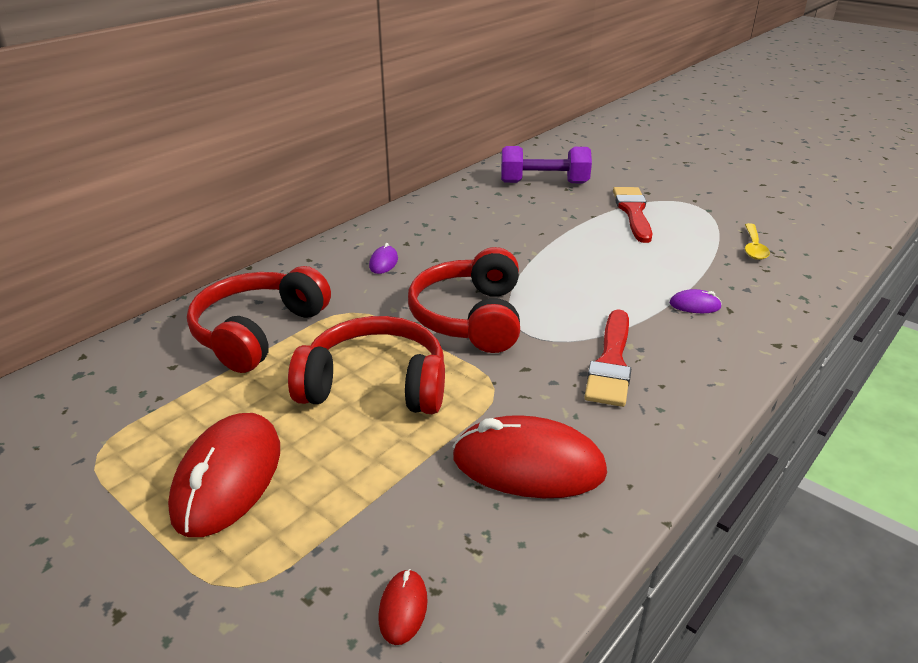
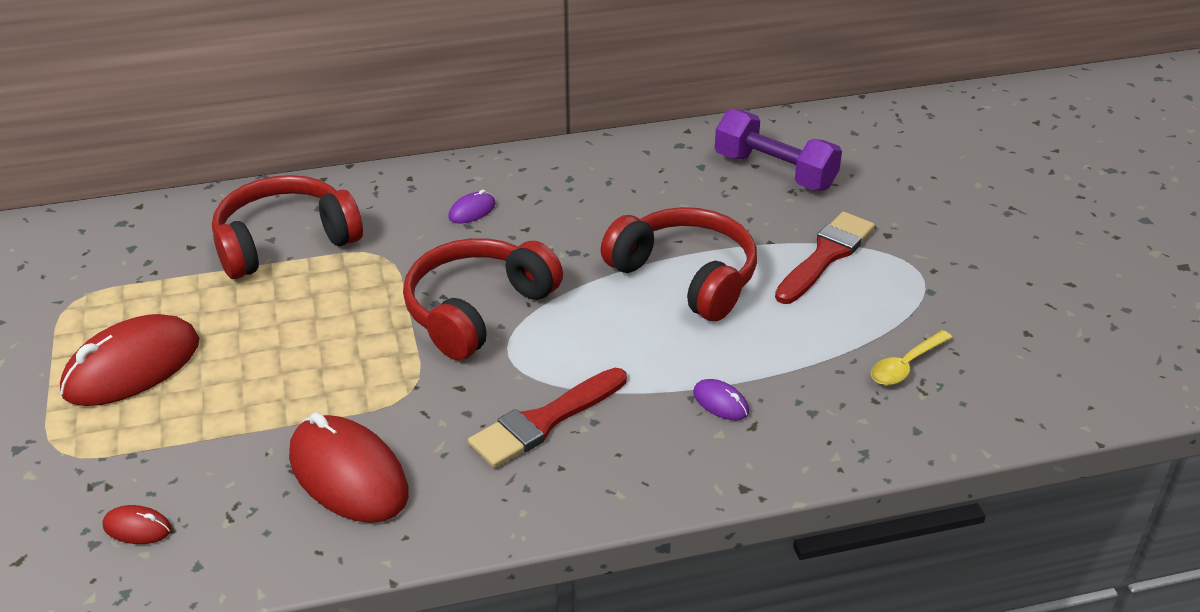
camera: 35 degrees right, 5 degrees up
red headphones [288,316,445,414] -> red headphones moved to [601,207,757,321]
red mouse [379,569,428,645] -> red mouse turned 60 degrees clockwise [102,505,172,544]

